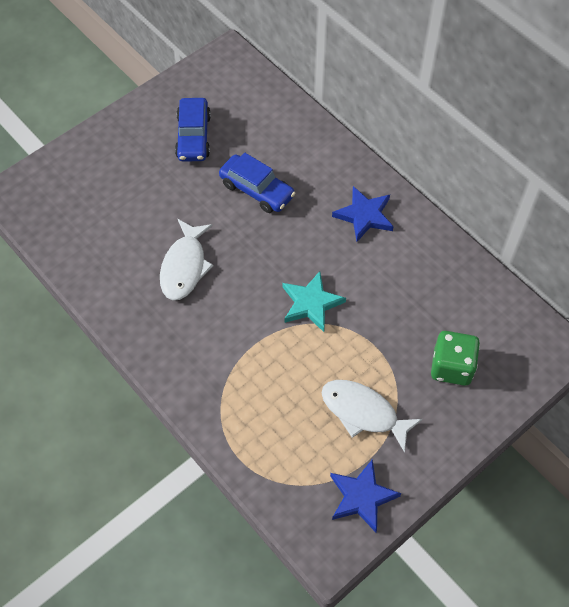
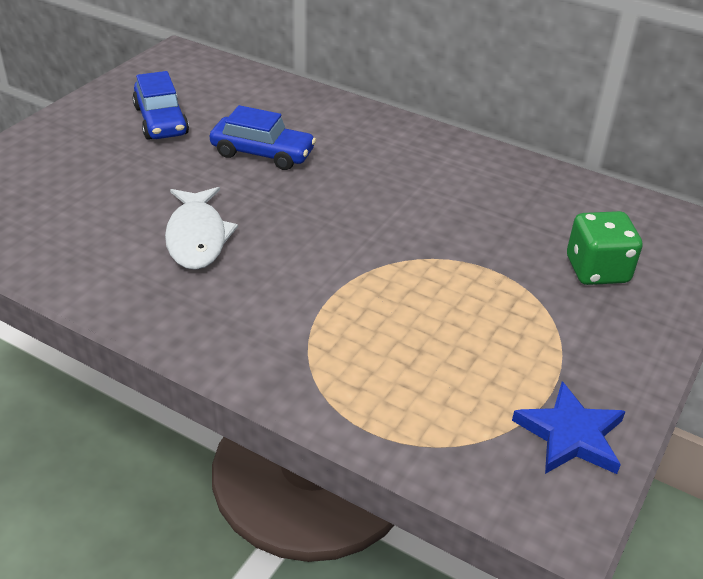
camera: 20 degrees left, 20 degrees down
turquoise star [283,271,346,332] -> none
white fish [321,380,423,453] -> none
blue star [332,186,394,242] -> none

